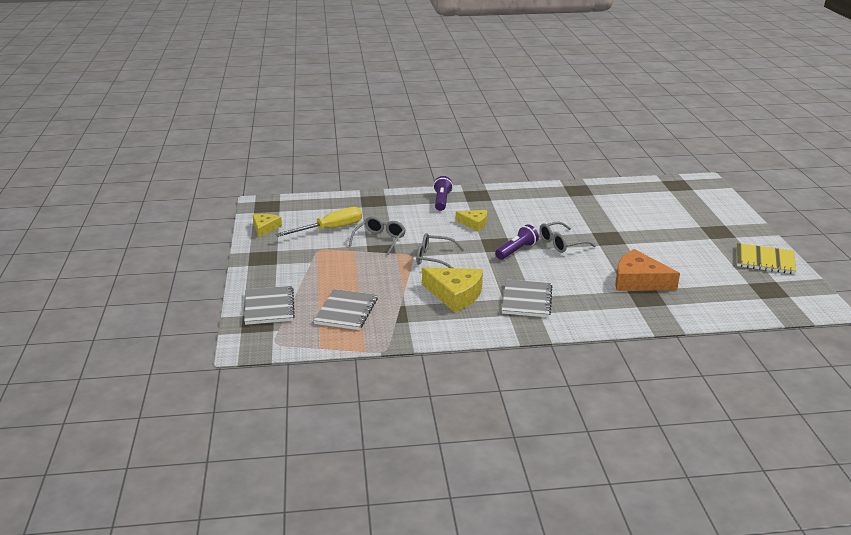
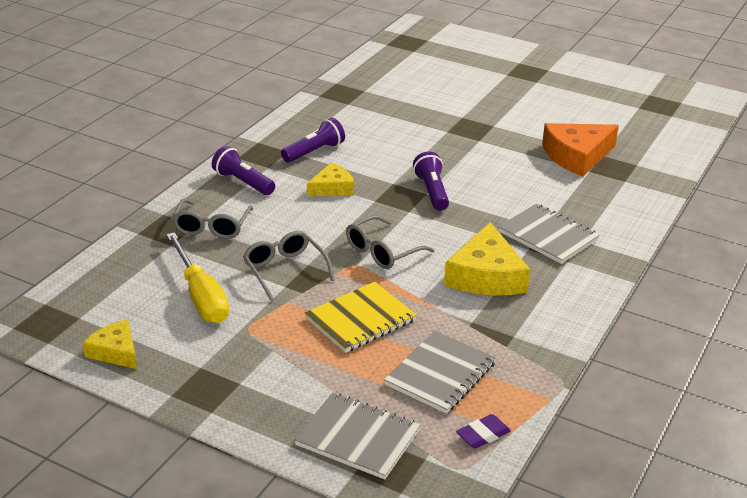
camera: 55 degrees left, 5 degrees up
yellow screwdriver [276,207,362,237] -> yellow screwdriver turned 150 degrees clockwise [166,232,229,323]
grey notebook [313,289,378,330] -> grey notebook turned 75 degrees clockwise [384,331,496,414]
yellow cheese [422,267,483,312] -> yellow cheese turned 120 degrees clockwise [444,222,530,296]
grey glasses [539,222,596,253] -> grey glasses moved to [172,199,253,239]
yellow notebook [737,243,796,274] -> yellow notebook moved to [305,282,417,353]
none -> purple flashlight [281,118,345,163]
none -> purple eraser [456,414,511,449]

